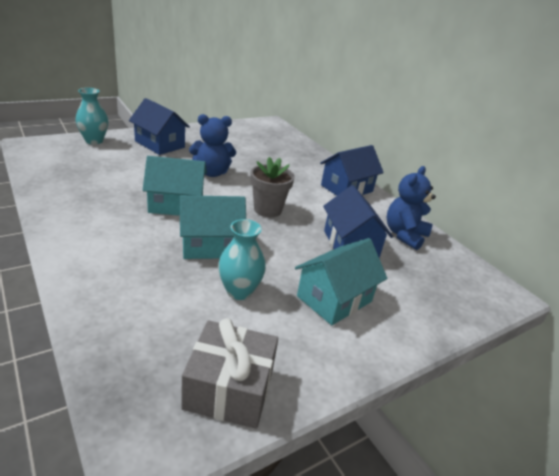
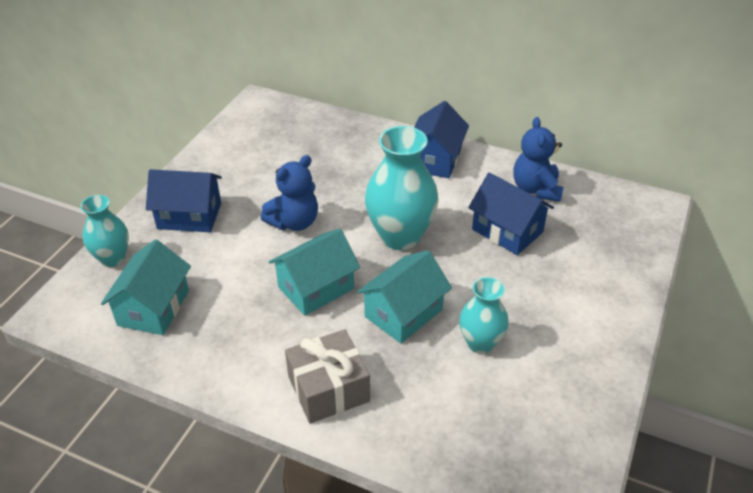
camera: 30 degrees left, 10 degrees up
grey gift [181,318,278,429] -> grey gift moved to [285,329,370,424]
grey flower pot [250,157,294,217] -> turquoise vase [365,126,439,250]
turquoise house [295,238,387,325] -> turquoise house moved to [101,239,191,335]

